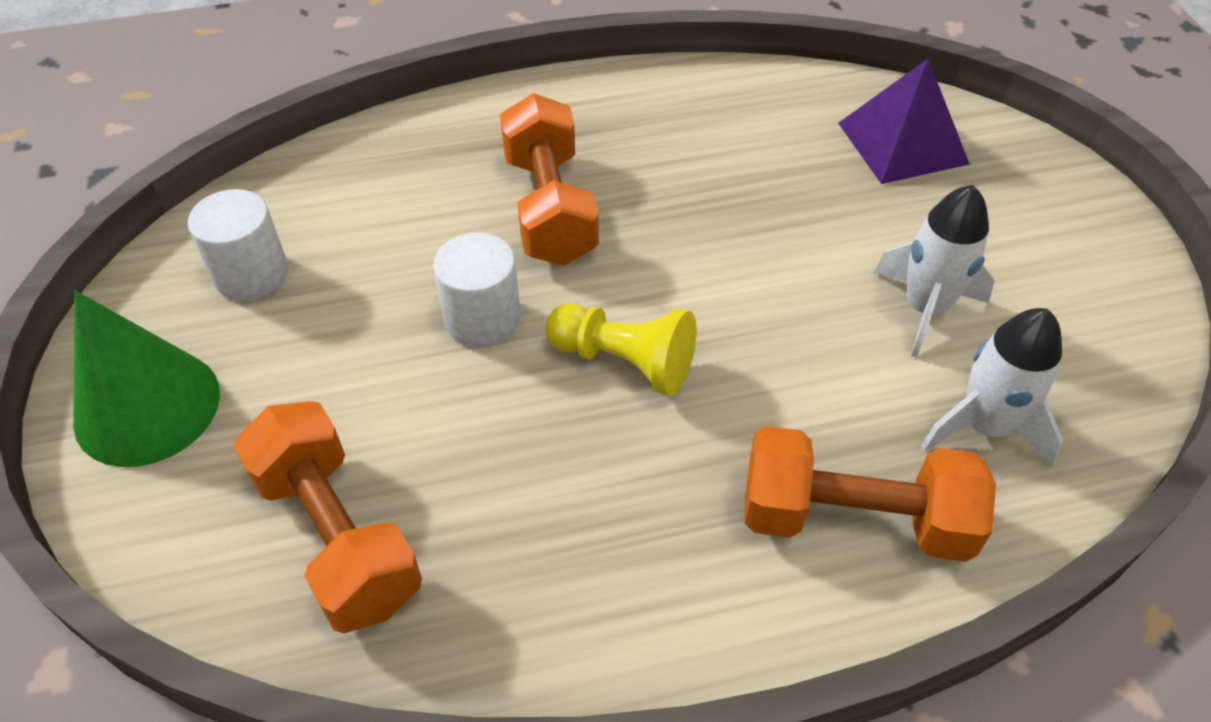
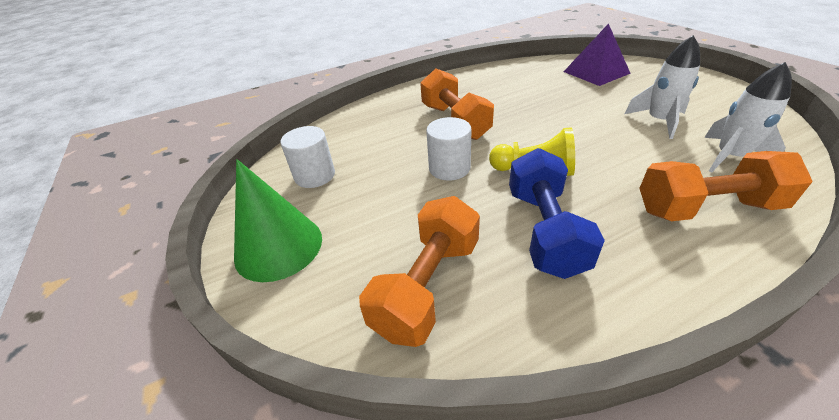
camera: 10 degrees left, 10 degrees down
orange dumbbell [233,401,422,633] -> orange dumbbell turned 75 degrees clockwise [359,196,480,347]
none -> blue dumbbell [509,148,605,279]

